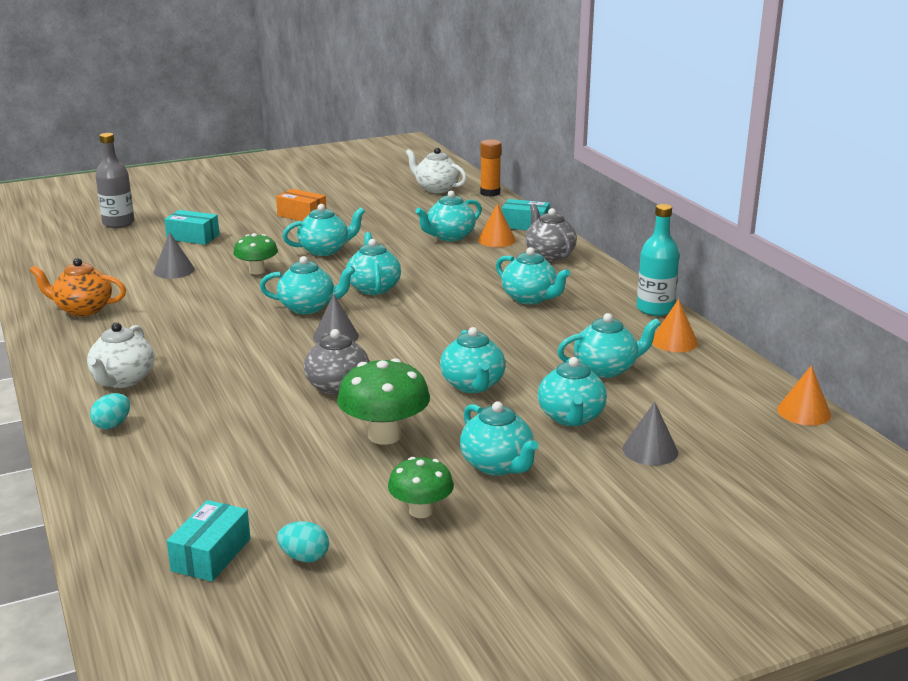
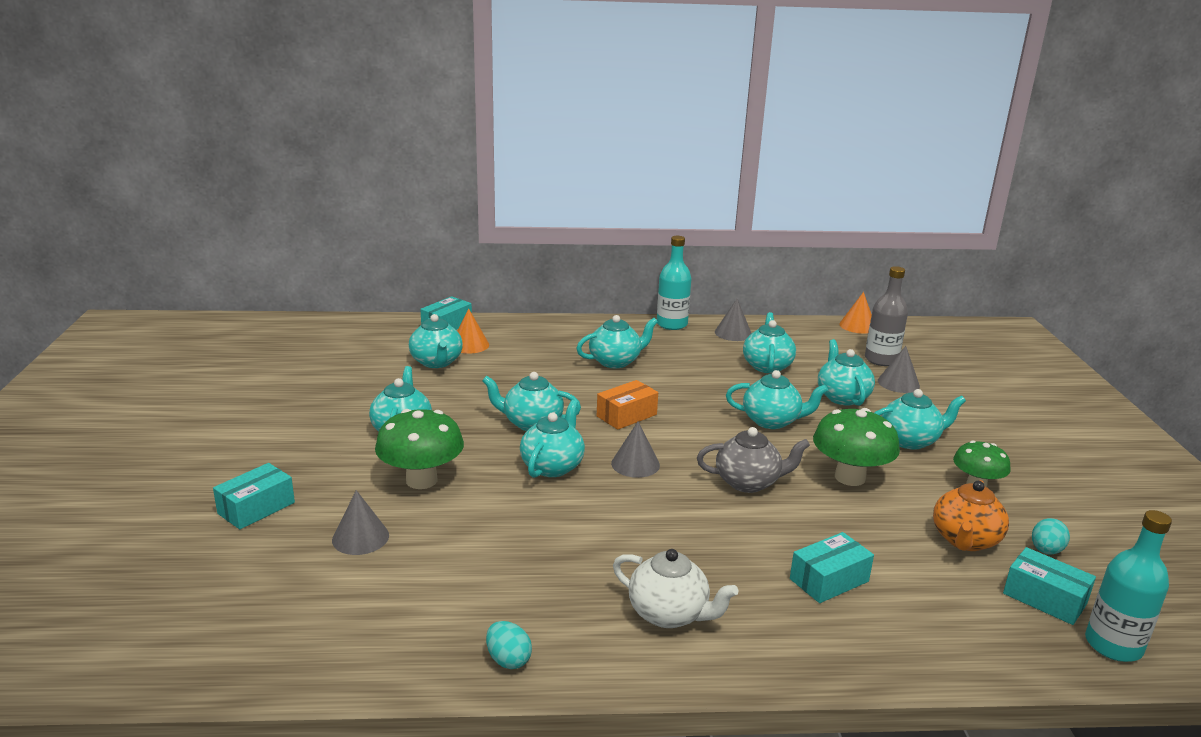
camera: 70 degrees left, 0 degrees up
orange teapot [30,258,126,316] -> orange teapot moved to [933,480,1009,551]
turquoise egg [90,393,130,430] -> turquoise egg moved to [486,621,532,669]
grey bottle [96,133,134,228] -> grey bottle moved to [865,266,908,366]
green mushroom [233,233,278,274] -> green mushroom [375,409,464,489], size x1.56
orange box [276,189,327,221] -> orange box moved to [597,380,658,430]
white teapot [406,148,467,193] -> none
orange glue stick [480,139,502,197] -> none
grey teapot [525,204,577,261] -> none
turquoise teapot [538,357,607,426] -> turquoise teapot turned 120 degrees counterclockwise [818,339,875,406]
orange cone [652,299,698,352] -> grey cone [715,299,752,341]
none -> turquoise box [790,532,874,603]
none -> turquoise bottle [1085,510,1172,662]

